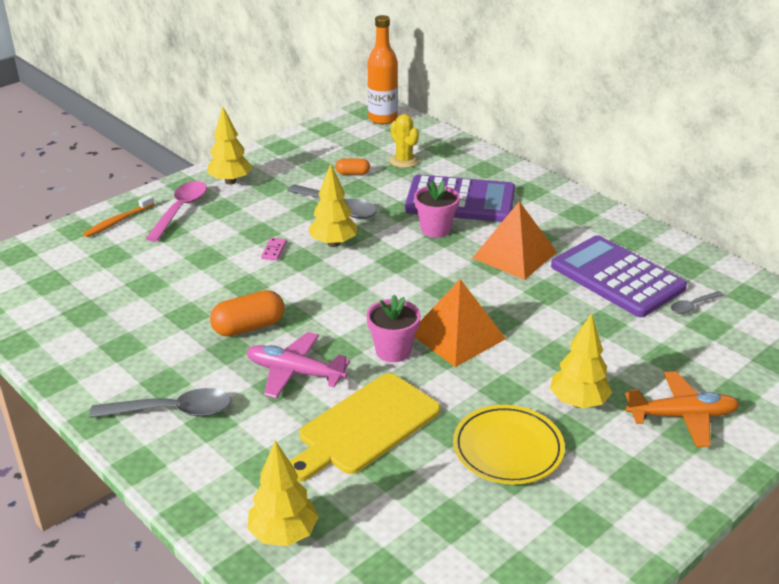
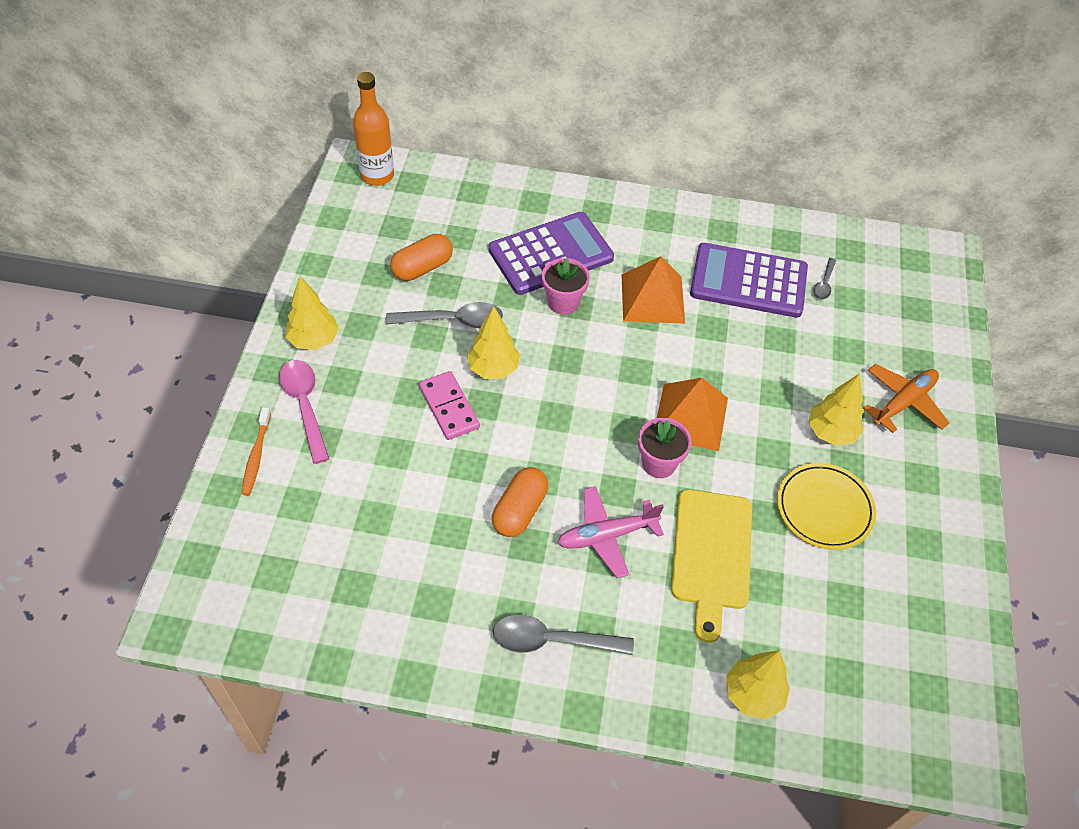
camera: 40 degrees left, 20 degrees up
grey spoon [89,388,231,418] -> grey spoon turned 135 degrees counterclockwise [493,615,634,655]
pink domino [261,238,287,260] -> pink domino [419,371,480,440], size x1.96
orange capsule [335,158,370,175] -> orange capsule [390,234,453,281], size x1.74
yellow cactus [389,114,419,168] -> none

